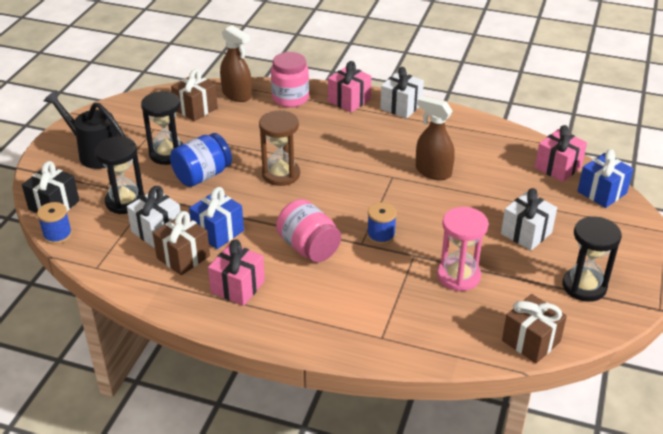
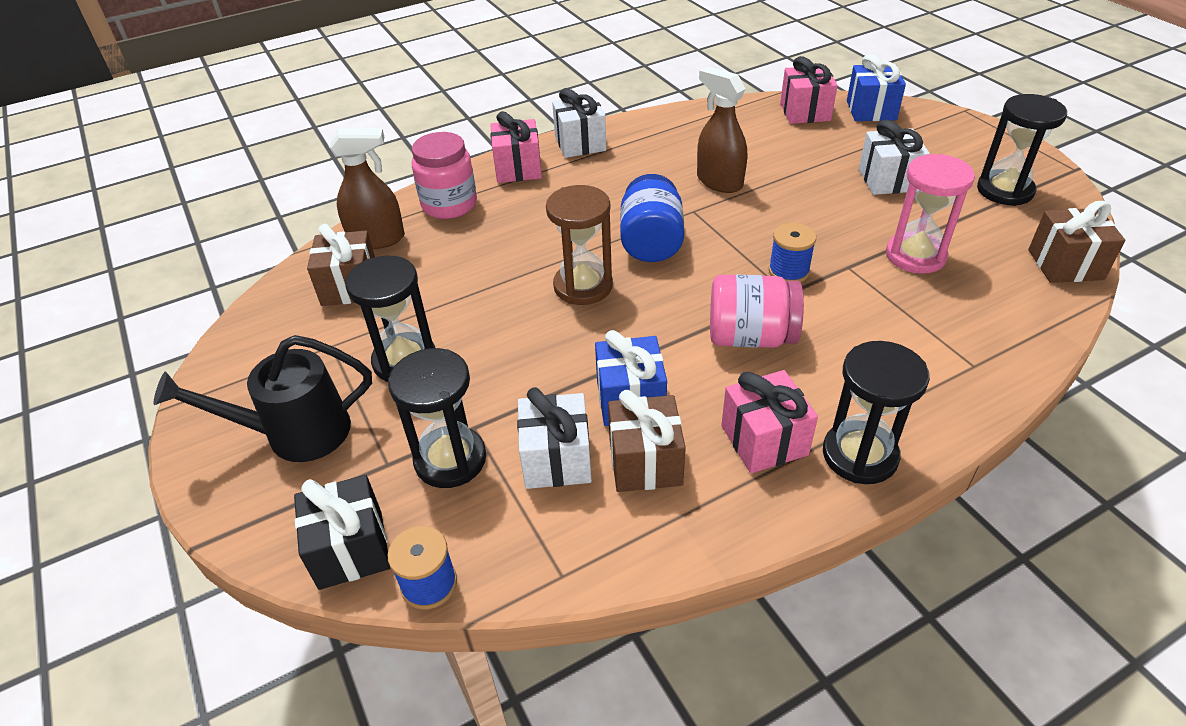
camera: 45 degrees left, 5 degrees up
blue jar [170,133,232,187] -> blue jar moved to [620,174,684,262]
brown spray bottle [416,96,455,180] -> brown spray bottle turned 60 degrees clockwise [697,67,747,193]
none -> black hourglass [823,341,930,484]

